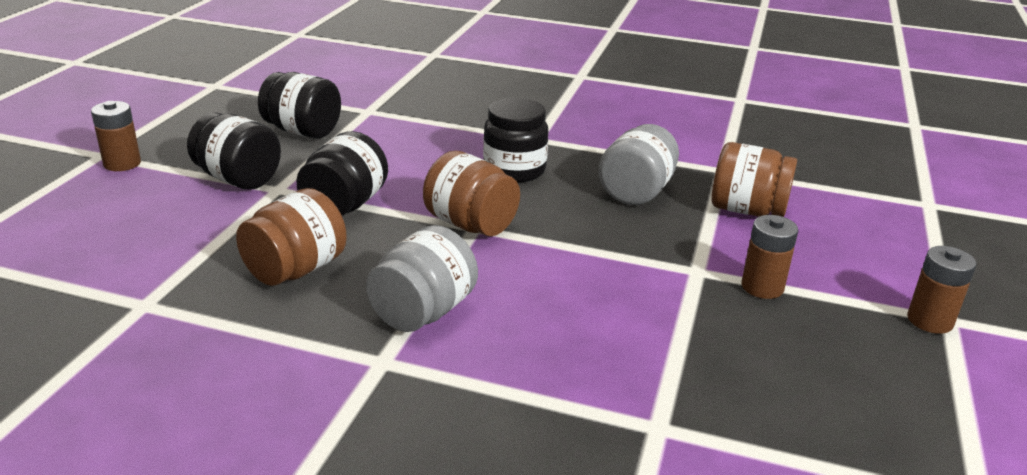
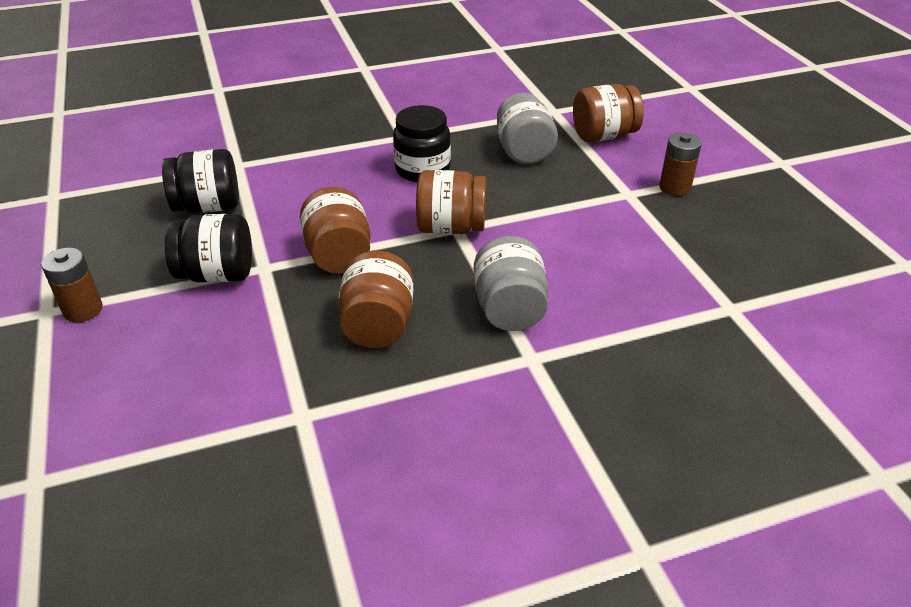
camera: 35 degrees left, 10 degrees up
black jar [296,131,388,216] -> brown jar [300,187,371,274]
brown battery [907,246,976,334] -> none

